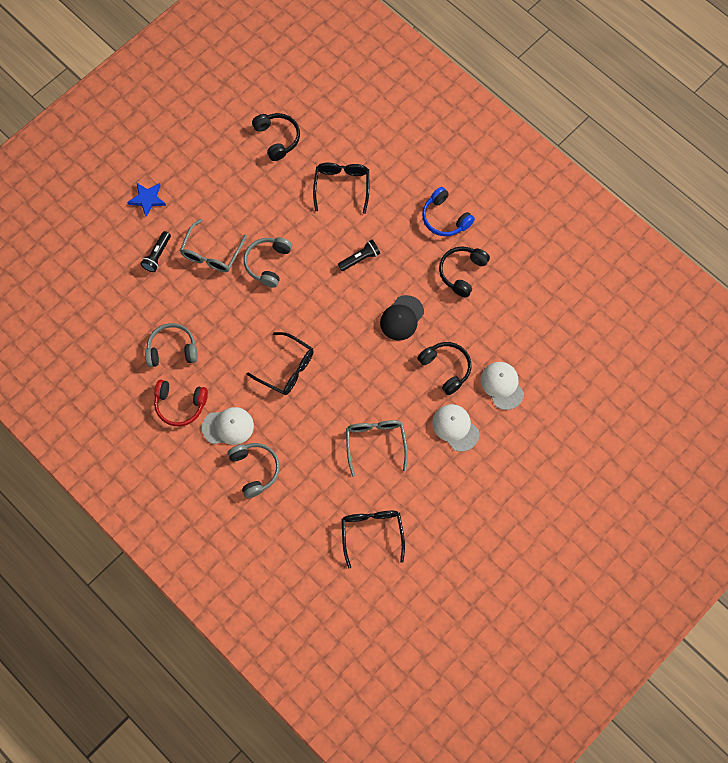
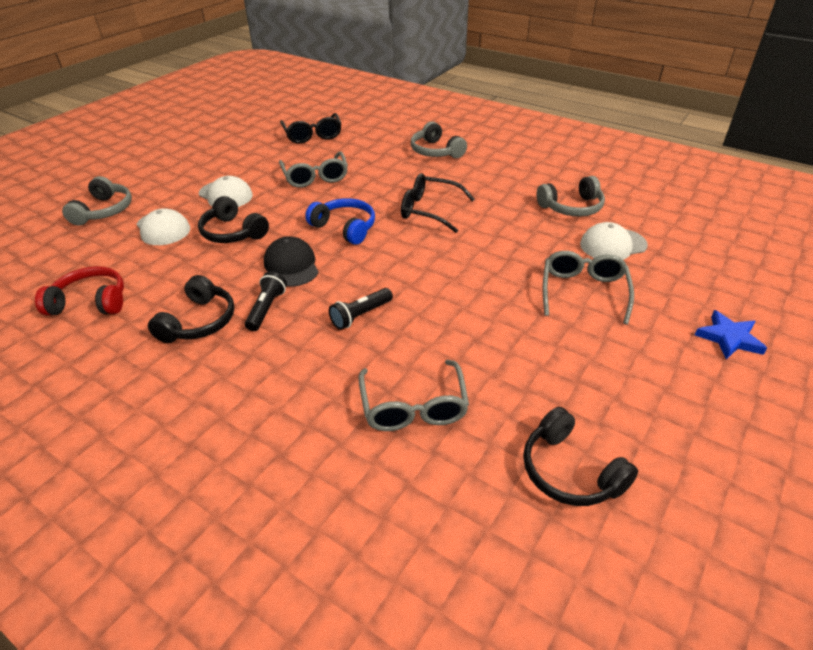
camera: 170 degrees right, 30 degrees down
black flashlight [141,231,171,272] -> black flashlight moved to [245,271,287,331]
red headphones [154,380,208,426] -> red headphones moved to [35,266,124,315]
white cap [202,407,254,445] -> white cap moved to [580,222,648,260]
grey headphones [244,237,292,288] -> grey headphones moved to [62,176,132,226]
black glasses [313,163,369,214] -> grey glasses [358,360,469,431]
black cap [380,295,424,341] -> black cap turned 45 degrees counterclockwise [264,236,319,287]
blue headphones [422,187,475,236] -> blue headphones moved to [305,198,375,245]

